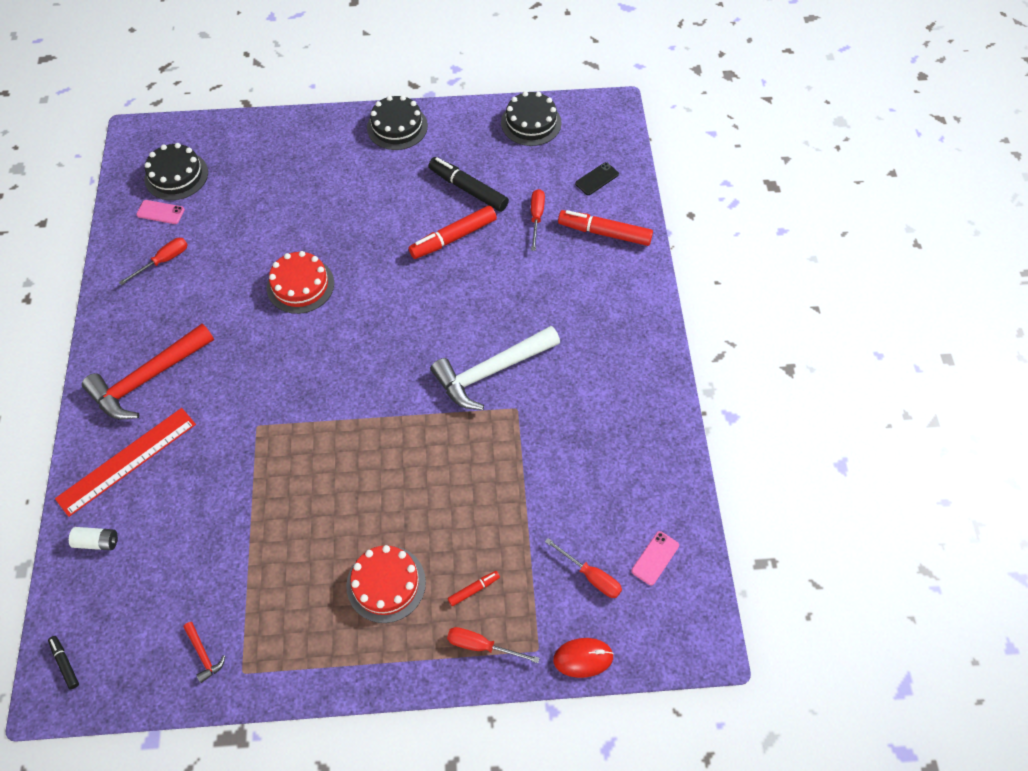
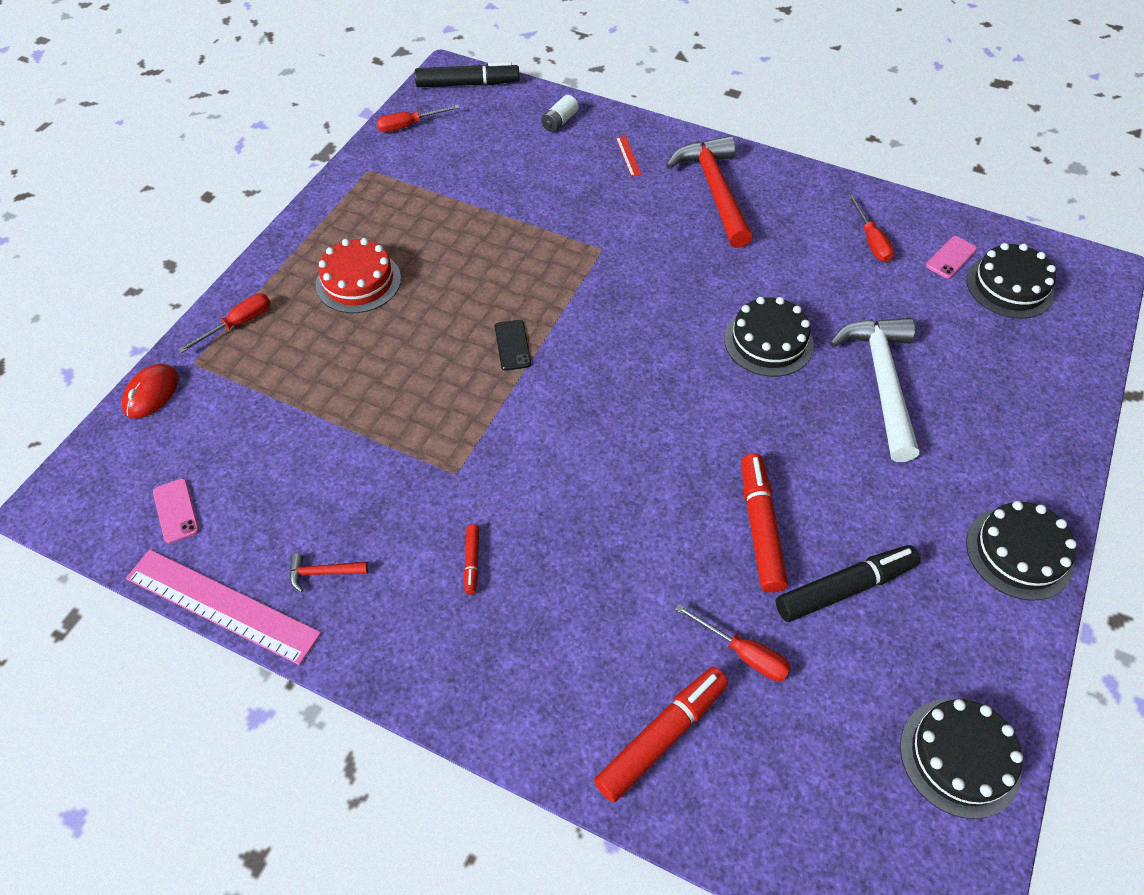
camera: 120 degrees right, 5 degrees down
black marker [48,636,79,689] -> black marker [415,62,520,87], size x2.05
red ruler [55,408,196,517] -> red ruler [616,136,642,177], size x0.40
red hammer [183,622,225,683] -> red hammer moved to [289,554,368,592]
red cake [267,251,334,314] -> black cake [724,297,814,377]
white hammer [431,326,560,410] -> white hammer moved to [830,318,919,462]
red marker [448,571,500,606] -> red marker moved to [464,524,479,595]
red screwdriver [545,538,622,598] -> red screwdriver moved to [376,105,460,132]
black phone [575,162,619,195] -> black phone moved to [495,320,531,370]
none -> pink ruler [126,549,321,665]

